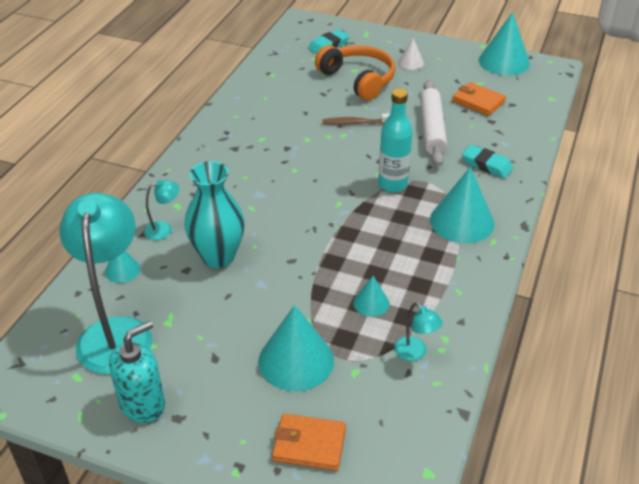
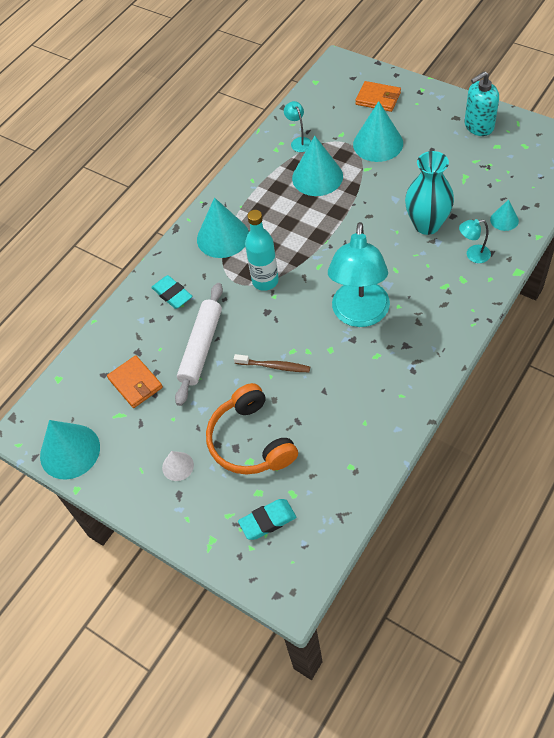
camera: 160 degrees left, 15 degrees up
turquoise lamp [59,192,152,374] -> turquoise lamp moved to [328,222,390,327]
turquoise cone [353,276,389,317] -> turquoise cone [292,136,343,196], size x1.96

